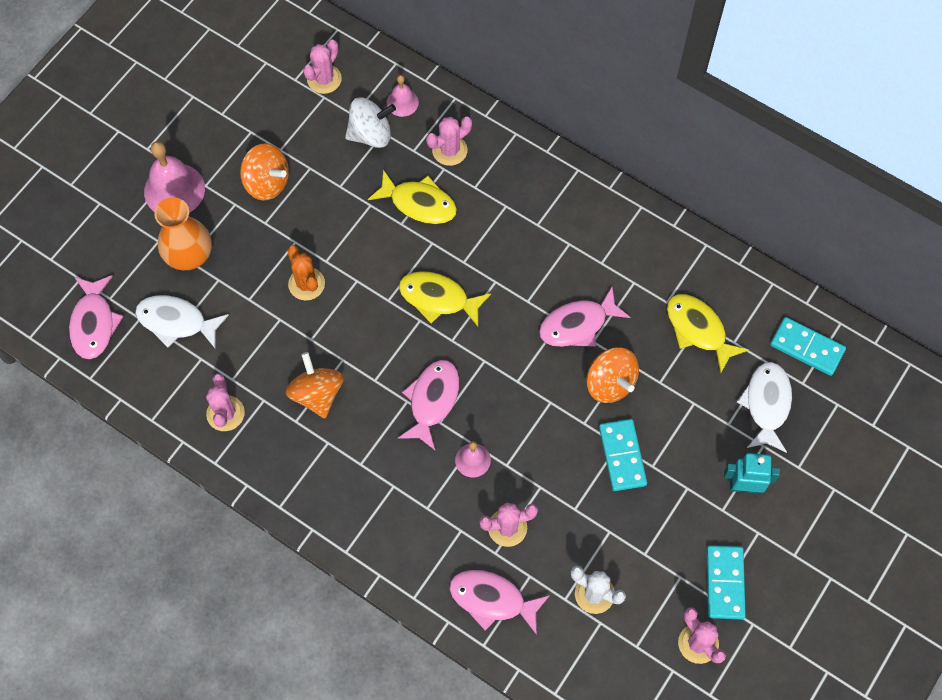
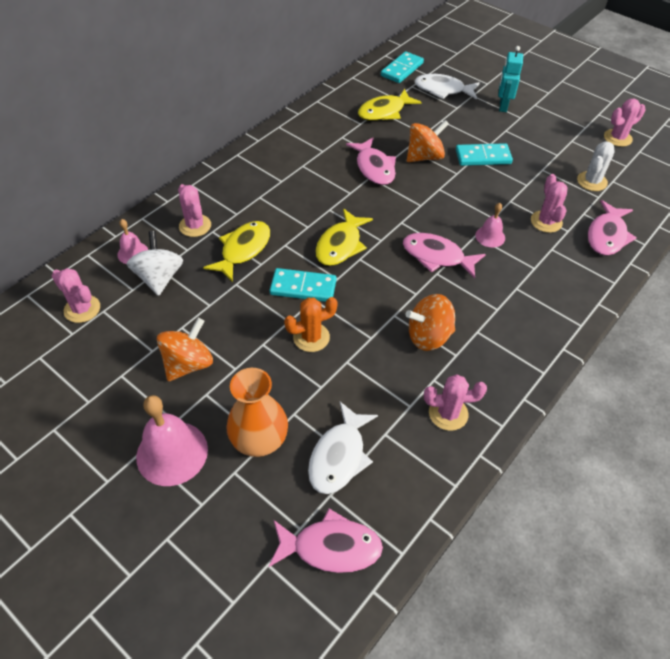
camera: 85 degrees left, 15 degrees down
turquoise domino [707,545,746,620] -> turquoise domino moved to [270,268,337,302]

